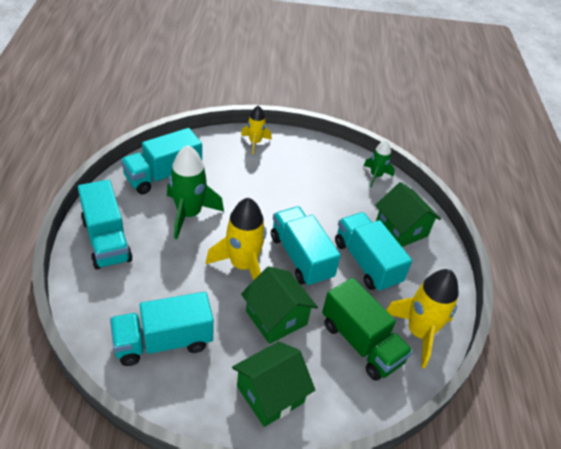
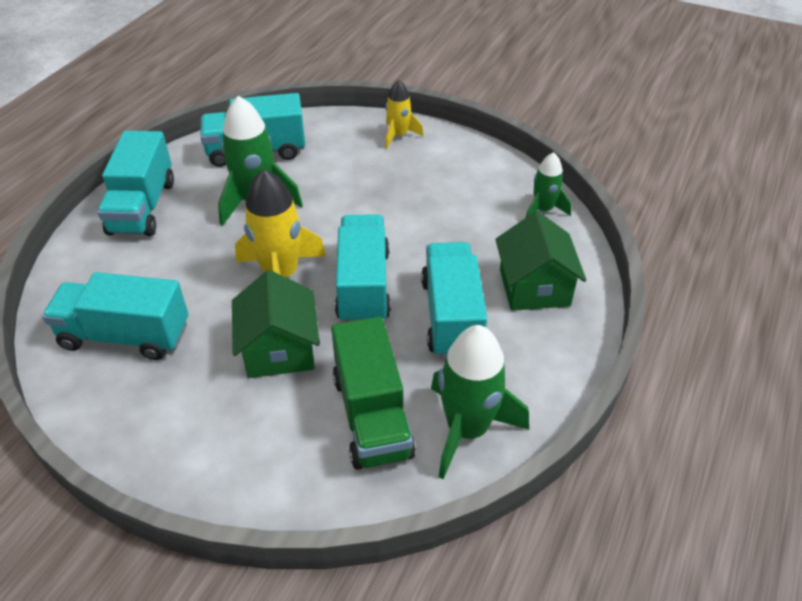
camera: 30 degrees right, 0 degrees up
green house [232,341,315,427] -> none
yellow rocket [386,269,459,368] -> green rocket [431,325,529,479]

